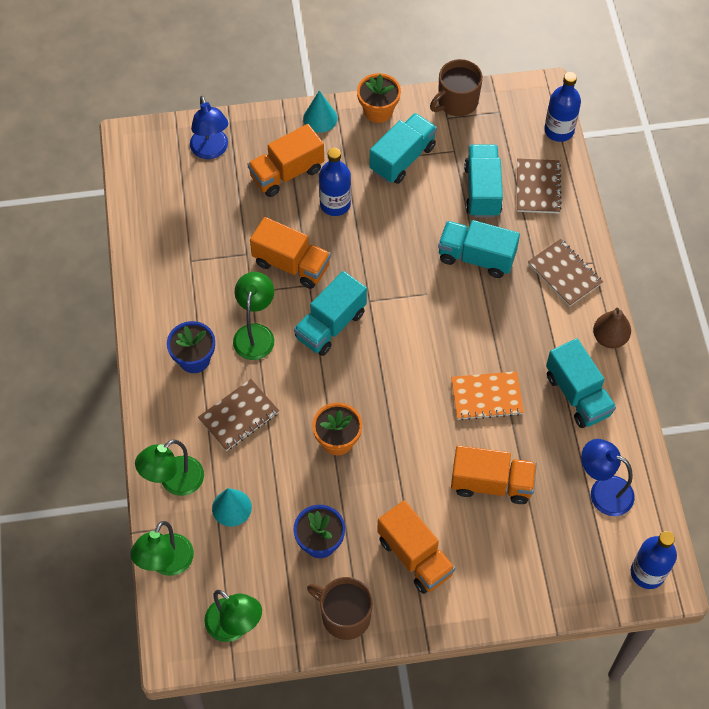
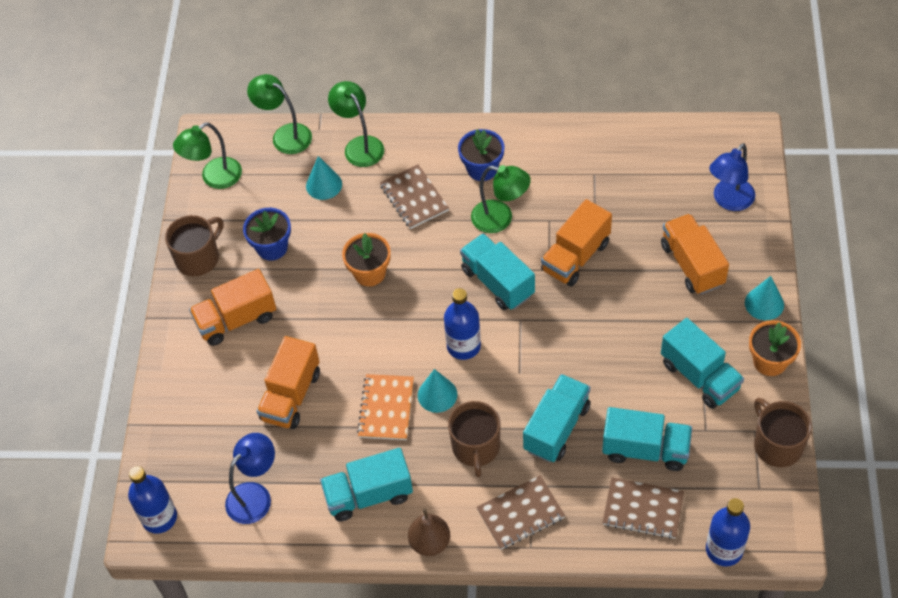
camera: 105 degrees right, 5 degrees down
blue lamp [190,96,228,159] -> blue lamp turned 45 degrees counterclockwise [709,143,755,211]
blue bottle [319,148,351,216] -> blue bottle moved to [444,288,481,360]
none -> turquoise cone [418,369,457,413]
none -> brown mug [448,401,501,477]

